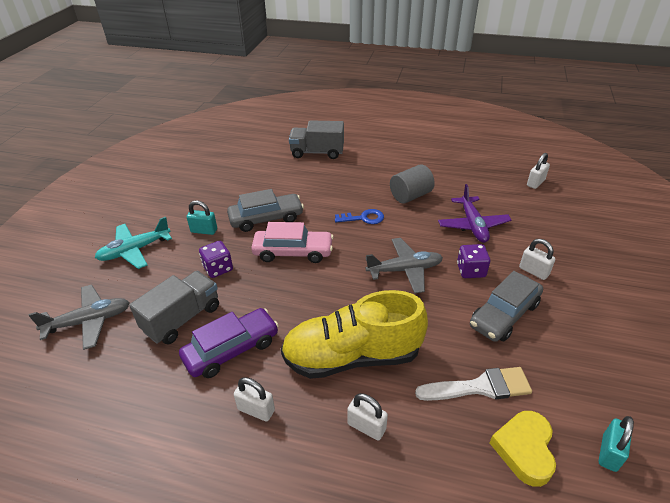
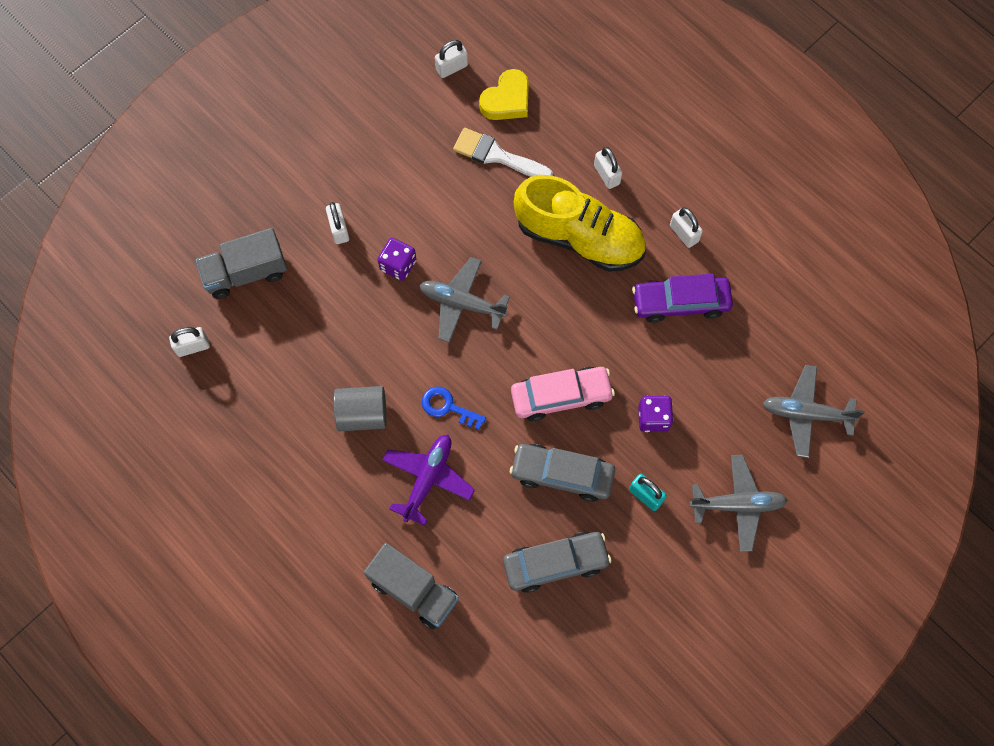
camera: 150 degrees left, 30 degrees up
turquoise plane [95,217,172,269] -> grey plane [689,455,788,552]
grey truck [129,271,219,344] -> grey truck moved to [196,228,287,299]
pink car [251,222,334,263] -> pink car turned 135 degrees clockwise [511,367,615,421]
purple plane [438,184,511,243] -> purple plane moved to [382,435,475,526]
grey car [470,271,543,342] -> grey car moved to [503,532,612,593]
turquoise padlock [599,416,634,472] -> white padlock [435,40,468,78]

